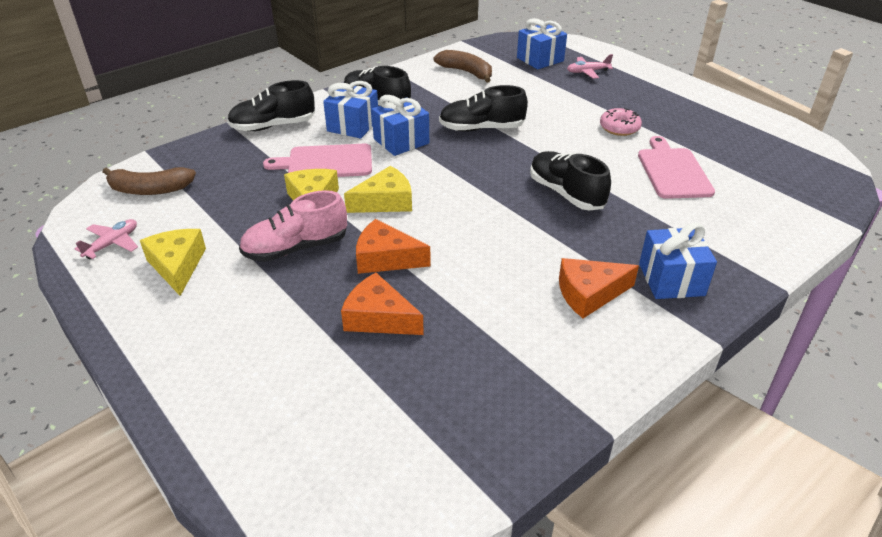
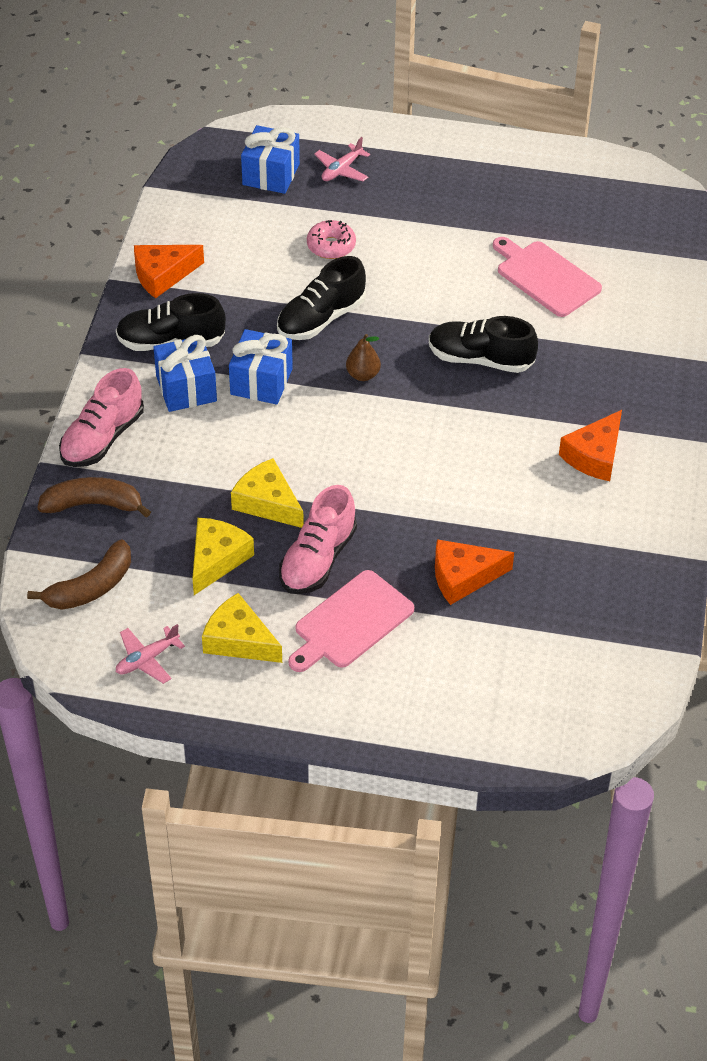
camera: 40 degrees left, 10 degrees up
pink plane [74,219,138,259] -> pink plane turned 120 degrees counterclockwise [116,624,185,684]
black shoe [227,80,315,131] -> pink shoe [59,368,144,467]
pink cutting board [263,144,372,177] -> pink cutting board moved to [288,570,414,672]
yellow cheese [344,166,412,213] -> yellow cheese moved to [192,518,254,595]
orange cheese [356,219,431,274] -> orange cheese moved to [134,245,204,298]
brown banana [434,50,492,83] -> brown banana moved to [37,477,151,518]
pink donut [600,108,642,136] -> pink donut moved to [307,220,356,259]
blue gift [639,223,717,299] -> none
none -> brown pear [346,334,381,381]

